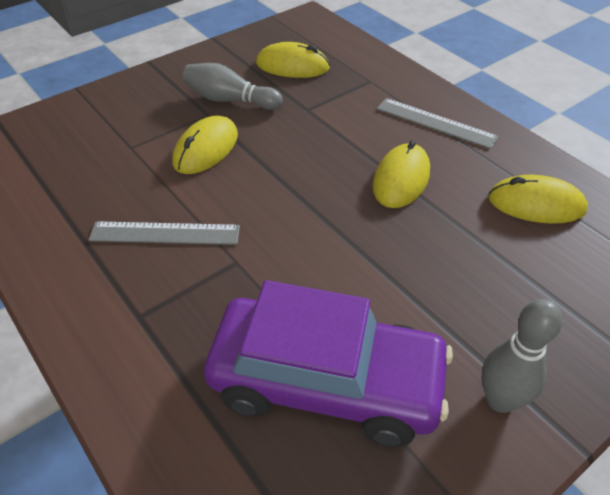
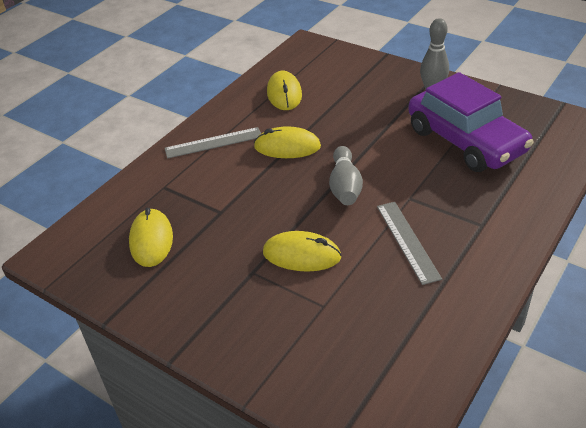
camera: 105 degrees left, 5 degrees down
grey bowling pin [182,63,283,110] -> grey bowling pin moved to [329,146,363,205]
purple car [204,280,453,447] -> purple car turned 150 degrees clockwise [408,72,534,172]
grey ruler [377,98,499,149] -> grey ruler turned 60 degrees clockwise [165,127,261,159]

